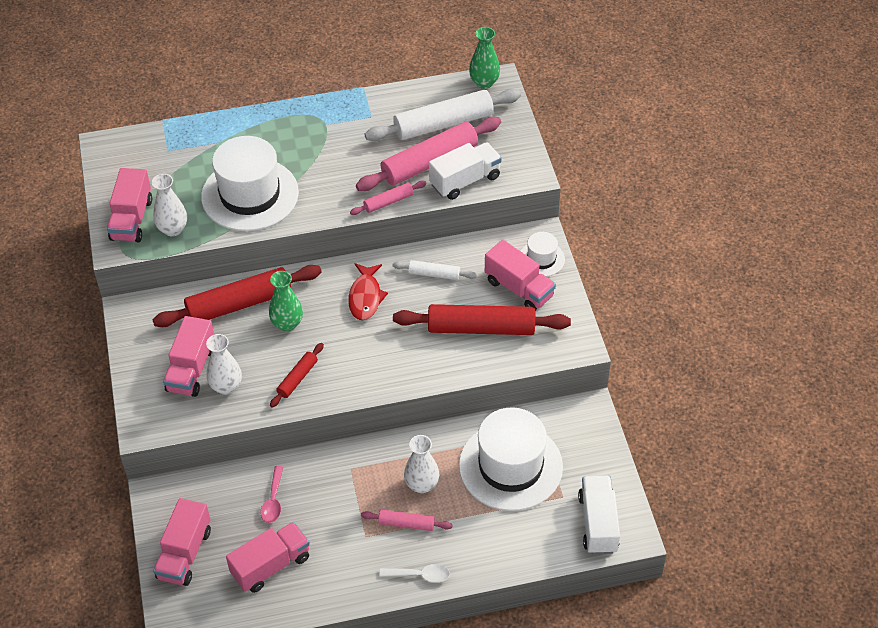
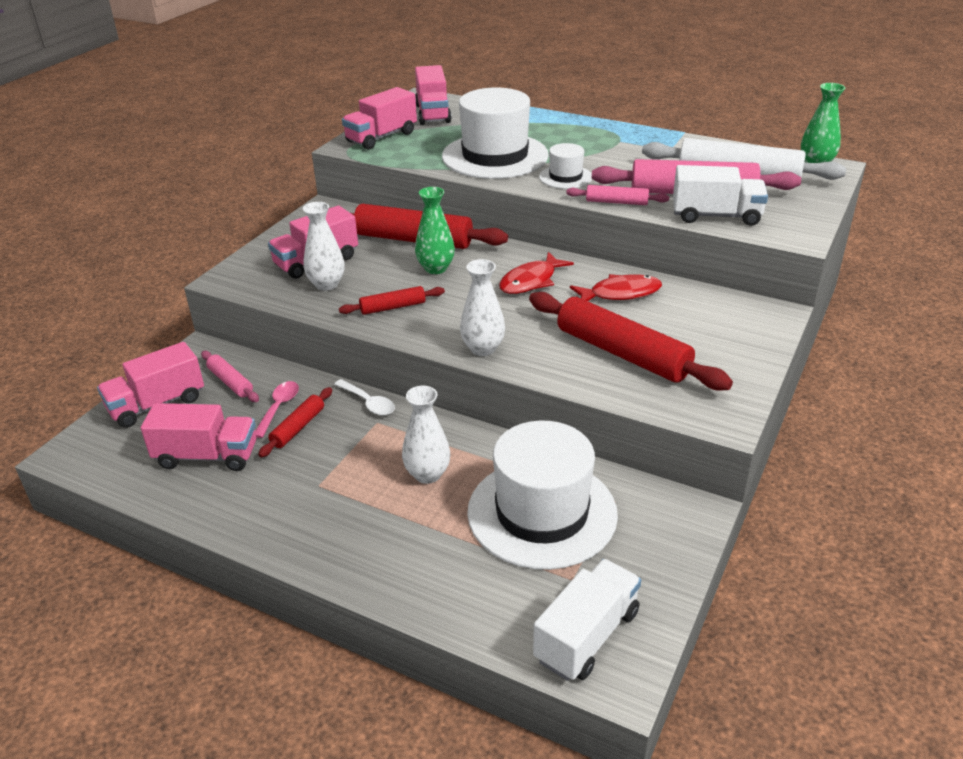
camera: 40 degrees right, 15 degrees down
white vase [152,174,187,236] -> white vase moved to [460,259,505,356]
pink spoon [260,466,283,523] -> pink spoon turned 150 degrees clockwise [255,381,299,438]
pink rolling pin [361,510,453,531] -> pink rolling pin moved to [201,351,259,402]
white spoon [380,564,450,583] -> white spoon moved to [334,379,395,416]
white rolling pin [392,260,477,280] -> red fish [570,274,662,301]
pink truck [485,240,556,311] -> pink truck moved to [415,65,452,125]
white hat [521,232,565,277] -> white hat moved to [539,143,592,189]
none -> red rolling pin [258,387,332,458]

